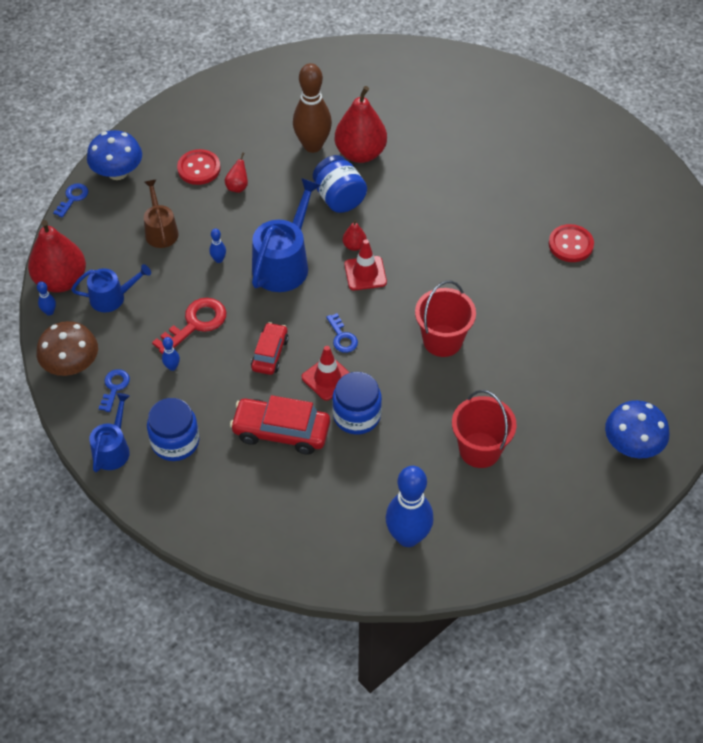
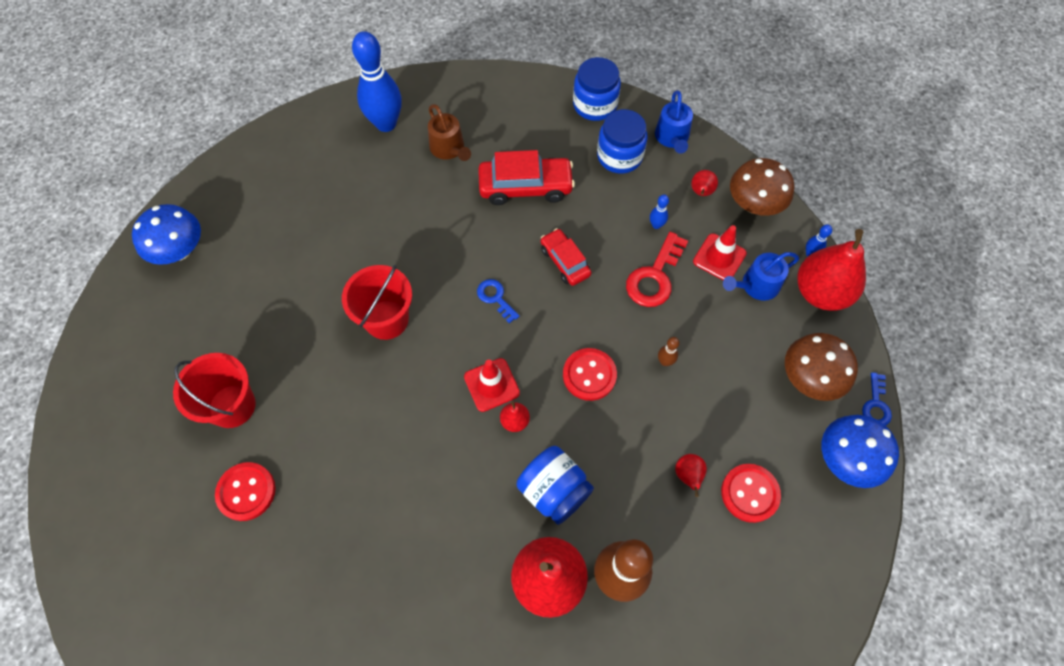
camera: 165 degrees right, 10 degrees up
blue key [99,369,130,412] -> red pear [691,170,718,196]
brown watering can [144,180,179,248] -> brown watering can moved to [428,104,471,161]
blue bowling pin [209,228,226,263] -> brown bowling pin [658,337,680,366]
red car [251,322,289,375] -> red car turned 150 degrees clockwise [541,228,591,286]
blue watering can [252,178,321,292] -> red button [563,348,617,401]
red traffic cone [302,346,350,401] -> red traffic cone moved to [693,225,747,280]
blue jar [332,372,382,435] -> blue jar moved to [573,57,621,121]
red bucket [452,390,517,468] -> red bucket moved to [173,353,256,428]
none -> brown mushroom [785,333,858,401]

